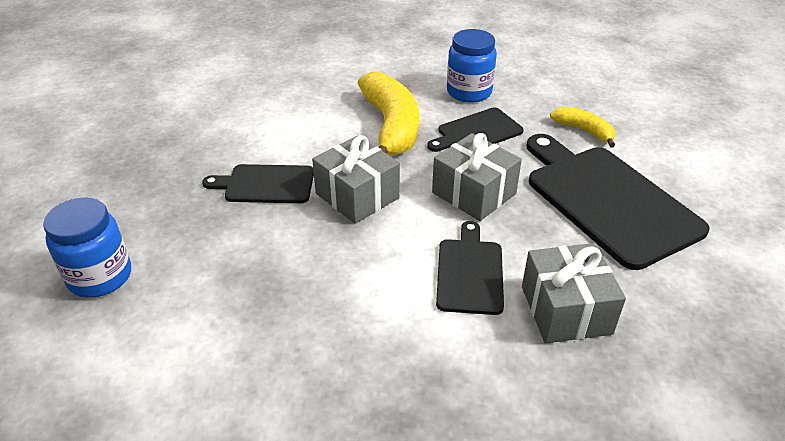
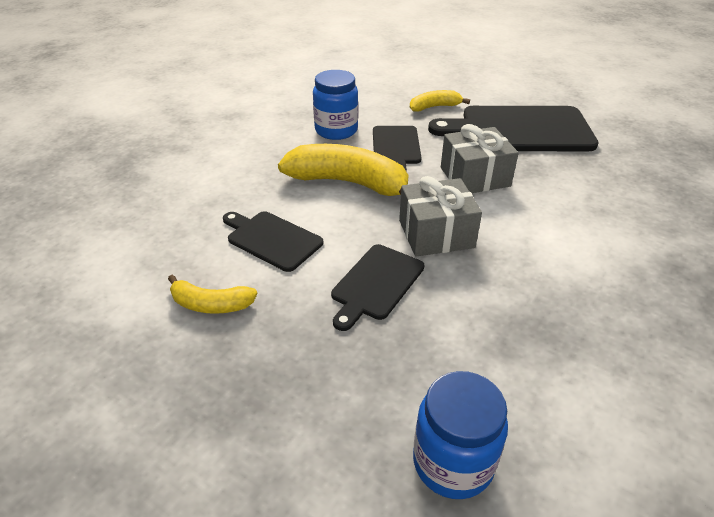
camera: 60 degrees left, 0 degrees up
black cutting board [436,221,504,315] -> black cutting board moved to [223,211,323,272]
grey gift [522,243,626,343] -> none
none -> yellow banana [168,275,258,314]

